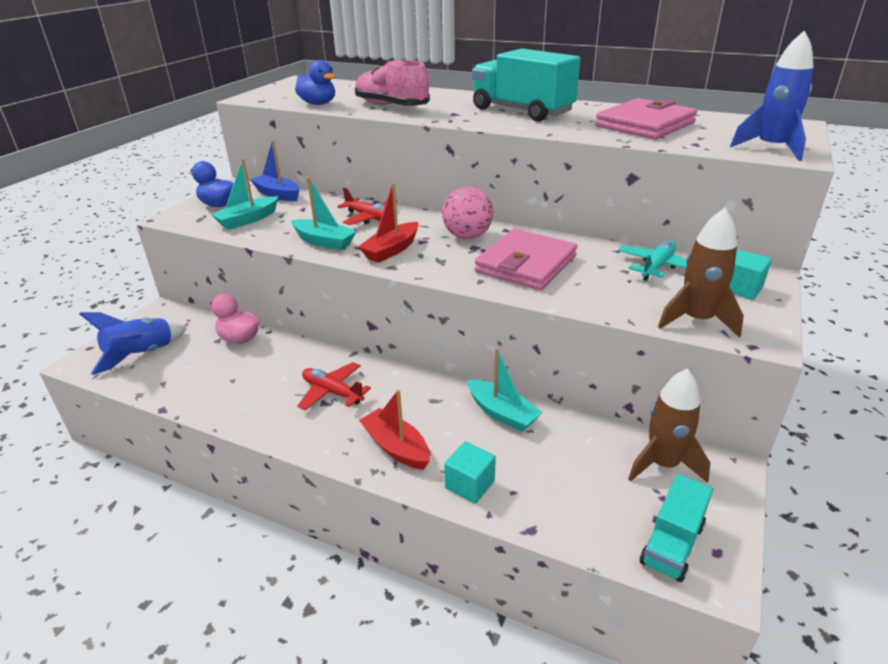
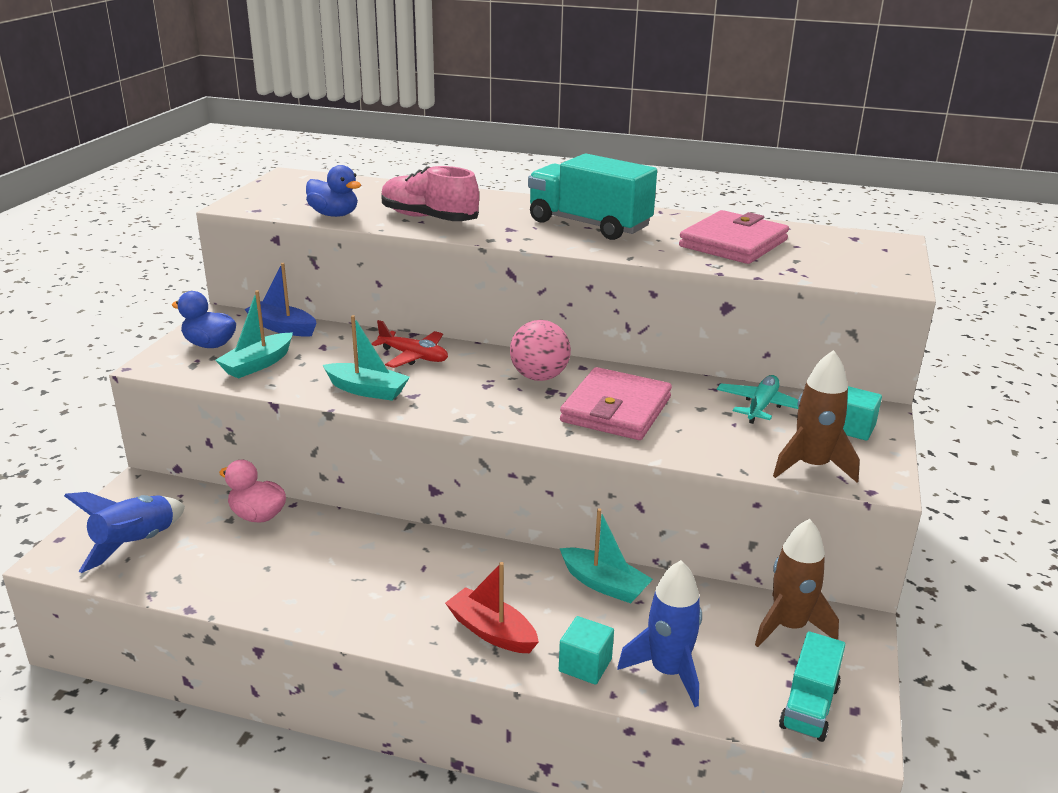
camera: 10 degrees left, 5 degrees down
red plane [297,362,371,411] -> none
red boat [358,183,419,263] -> none
blue rocket [730,30,814,161] -> blue rocket moved to [618,560,702,707]

